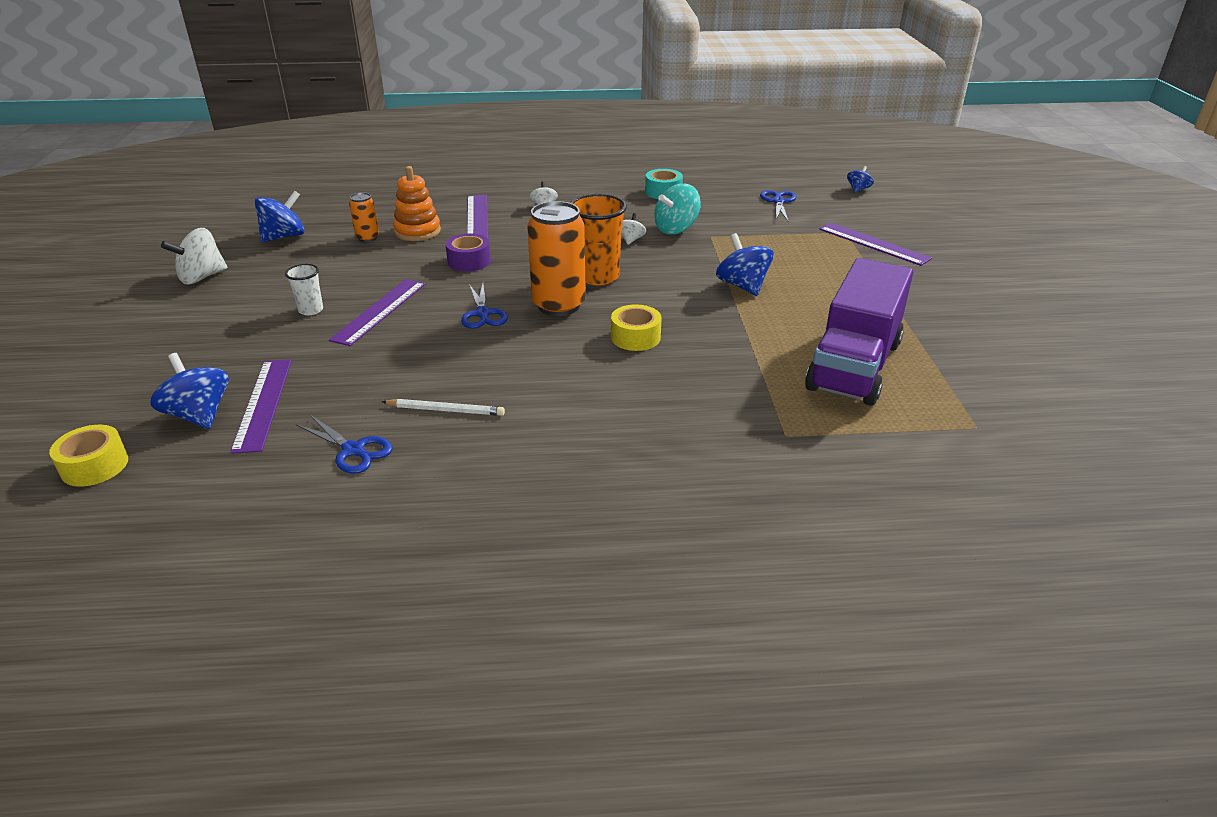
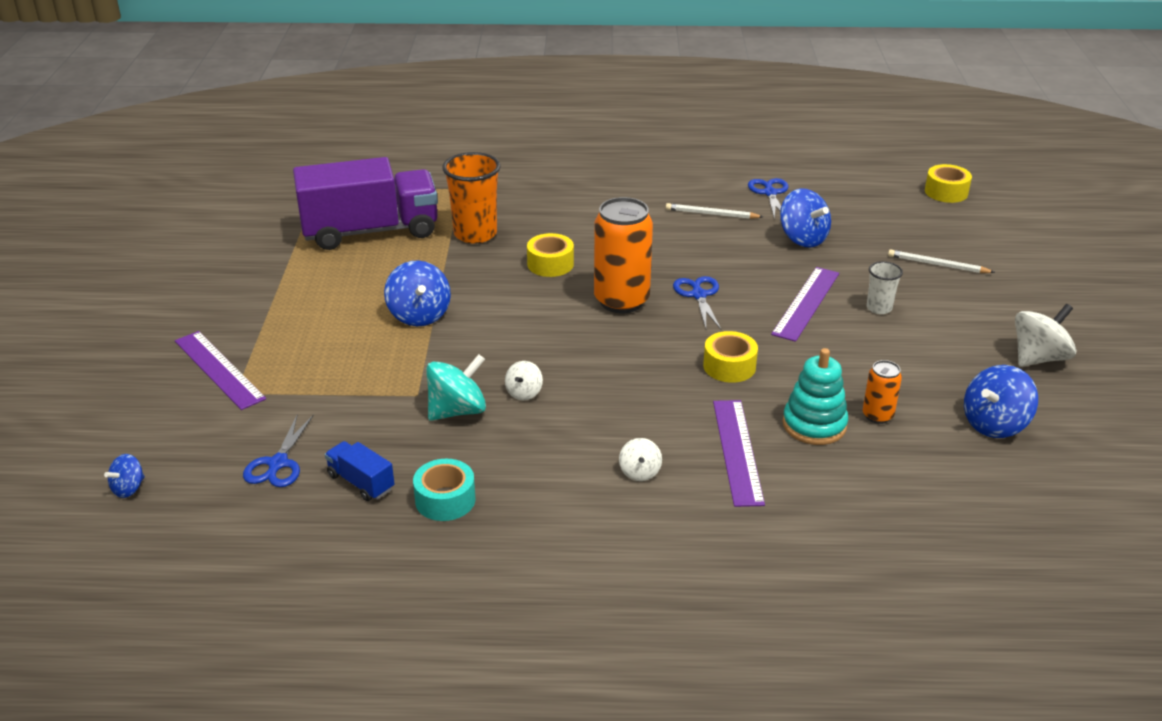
camera: 175 degrees left, 0 degrees up
blue spinning top [150,353,229,429] -> blue spinning top moved to [780,188,831,247]
purple ruler [230,359,292,454] -> none
blue scissors [296,415,393,474] -> blue scissors turned 45 degrees clockwise [748,178,788,219]
orange stacking toy [393,166,441,241] -> turquoise stacking toy [783,348,848,445]
purple tape [445,233,491,272] -> yellow tape [703,331,758,383]
orange cup [570,194,627,285] -> orange cup moved to [442,152,501,244]
purple truck [805,258,913,406] -> purple truck turned 45 degrees clockwise [293,157,438,250]
none -> blue truck [325,441,394,501]
none -> white pencil [888,249,995,273]

